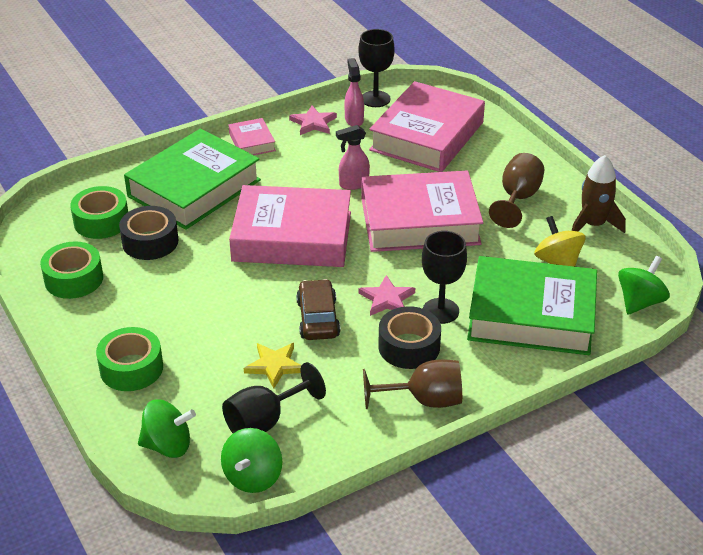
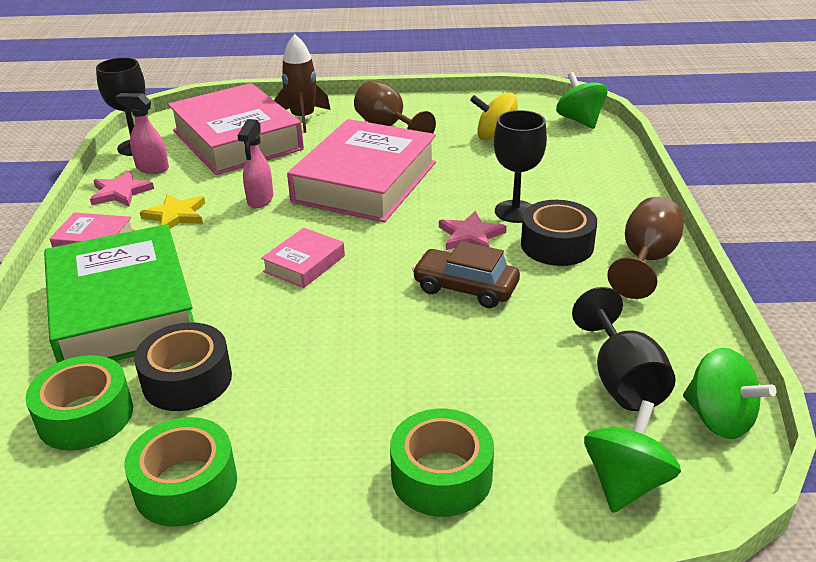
camera: 60 degrees left, 5 degrees down
pink book [229,185,351,267] -> pink book [261,228,345,288], size x0.45
yellow star [244,343,302,388] -> yellow star moved to [140,194,205,229]
green book [467,256,597,355] -> none
brown rocket [572,155,626,233] -> brown rocket moved to [274,34,331,133]

